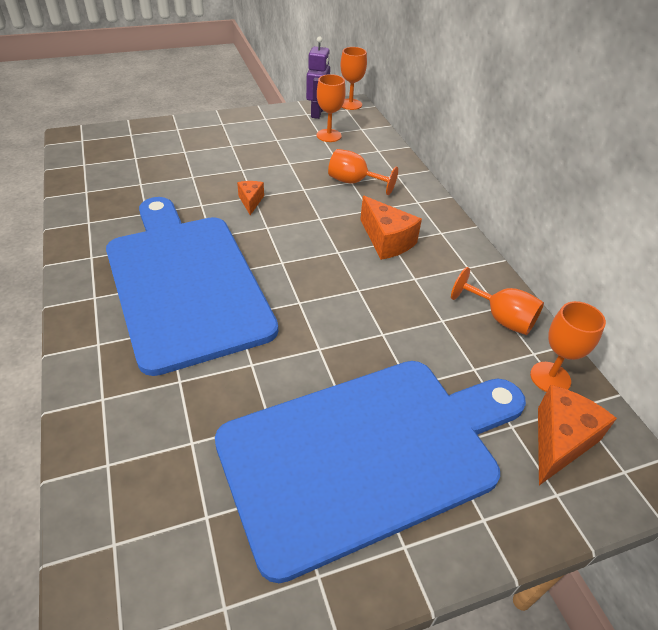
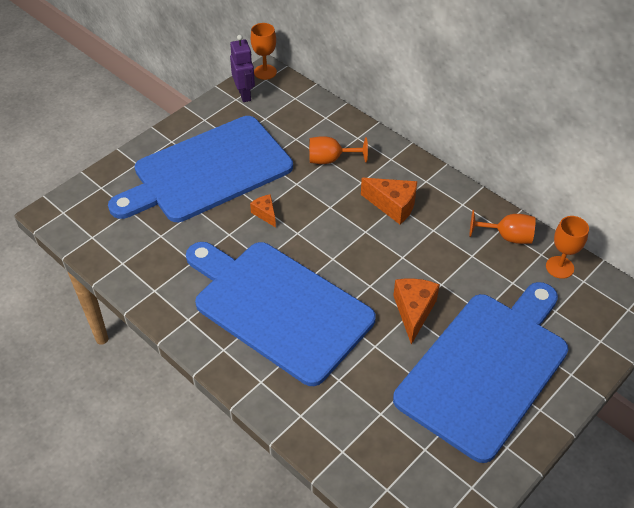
camera: 25 degrees left, 5 degrees up
orange goblet [317,74,346,142] -> none
orange cheese [538,385,617,485] -> orange cheese moved to [393,278,440,345]
none -> blue cutting board [108,116,293,222]

